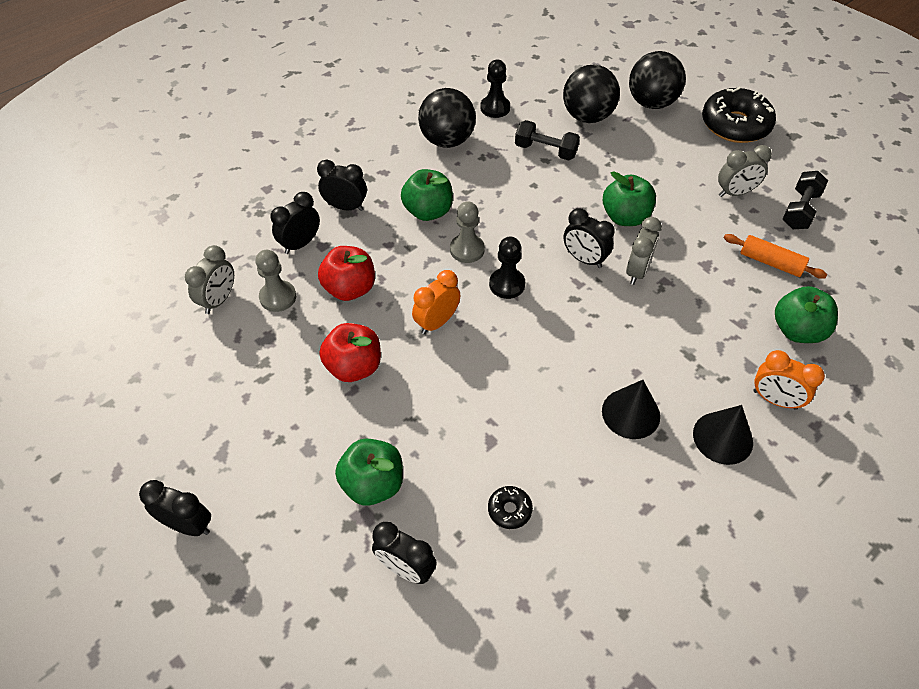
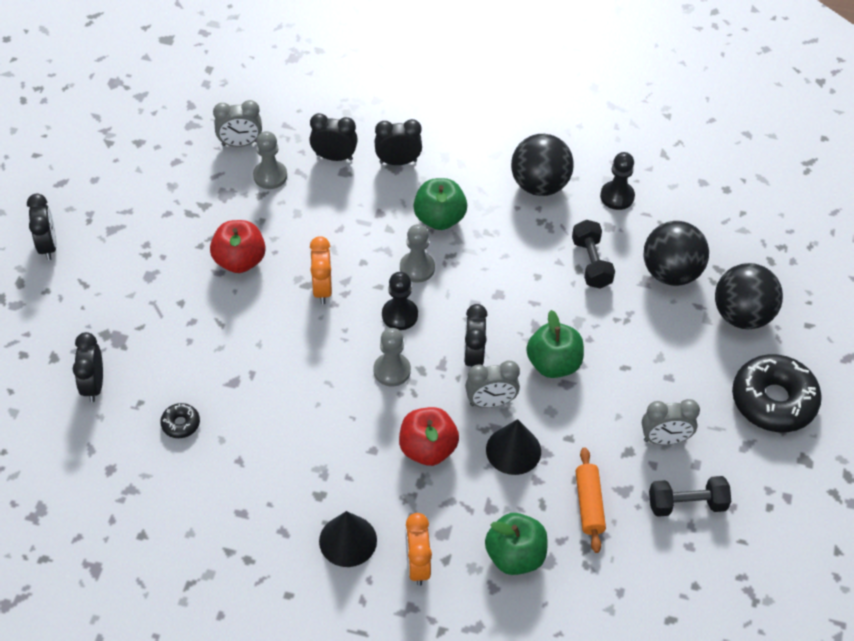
camera: 55 degrees right, 0 degrees up
black clock [317,160,367,211] -> black clock turned 75 degrees counterclockwise [375,119,422,165]
red apple [318,246,375,301] -> red apple moved to [399,407,459,466]
green apple [335,439,403,506] -> none
orange clock [412,270,461,334] -> orange clock turned 105 degrees counterclockwise [310,236,332,304]
black cone [602,380,660,439] -> black cone moved to [486,419,541,475]
grey clock [718,145,772,197] -> grey clock turned 45 degrees counterclockwise [642,399,700,445]
none -> grey pawn [374,328,411,387]

